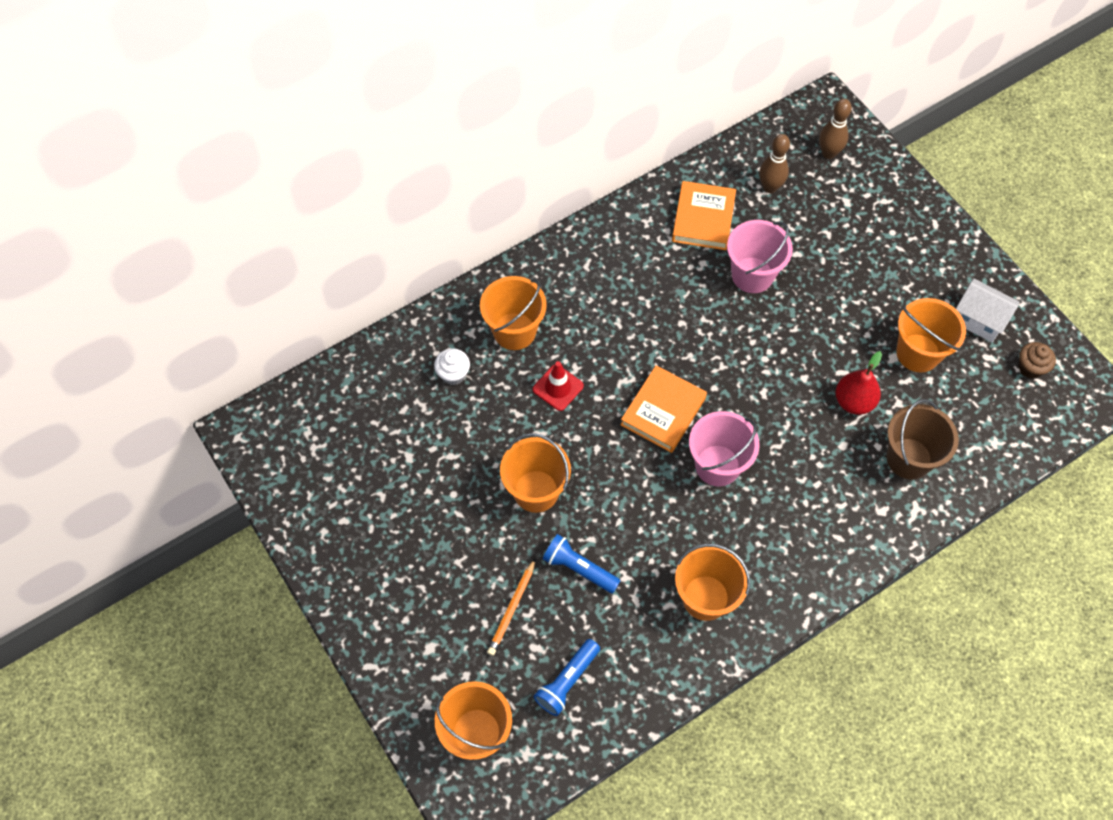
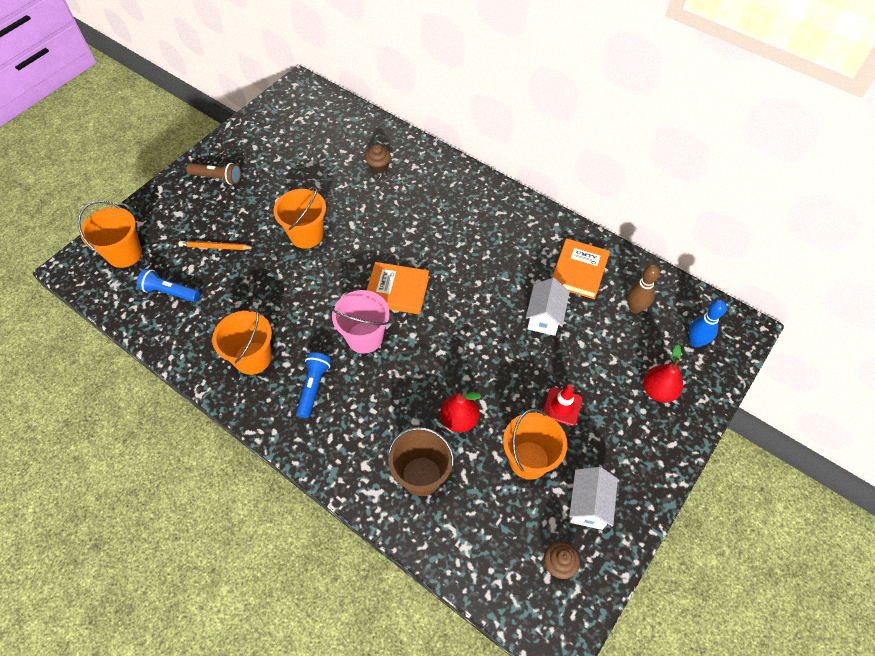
camera: 70 degrees right, 5 degrees down
white cupcake [434,348,470,385] -> brown cupcake [365,144,391,173]
orange bucket [480,276,547,350] -> none
red traffic cone [533,361,584,411] -> red traffic cone moved to [543,385,583,426]
blue flashlight [543,534,621,593] -> blue flashlight moved to [296,352,331,418]
orange book [672,181,736,250] -> orange book turned 60 degrees counterclockwise [552,238,610,299]
pink bucket [727,220,793,293] -> white house [526,278,570,336]
brown bowling pin [819,99,852,159] -> blue bowling pin [689,300,727,348]
none -> brown flashlight [186,163,241,185]
none -> red pear [643,345,683,403]

